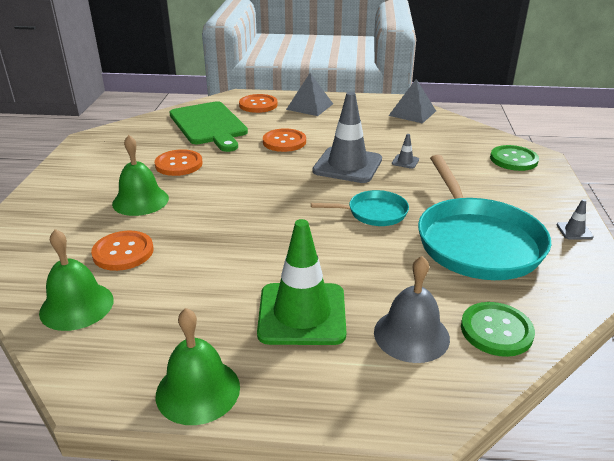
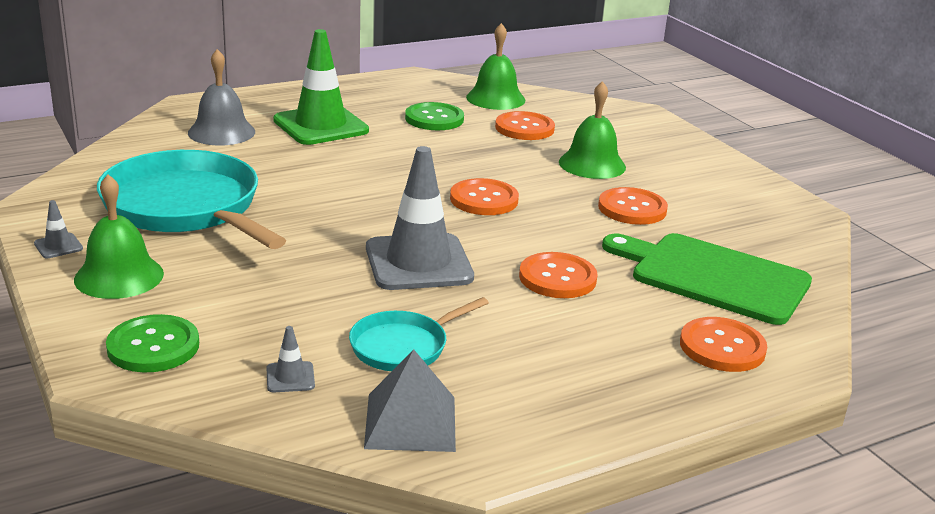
camera: 145 degrees right, 5 degrees down
green bell [156,308,240,425] -> green bell moved to [74,174,164,299]
grey pyramid [286,73,333,116] -> none
turquoise pan [311,190,409,226] -> turquoise pan moved to [349,297,489,371]
grey traffic cone [392,134,419,169] -> grey traffic cone moved to [266,326,315,392]
green button [461,302,535,357] -> green button moved to [405,102,464,130]
none -> orange button [450,178,519,215]

